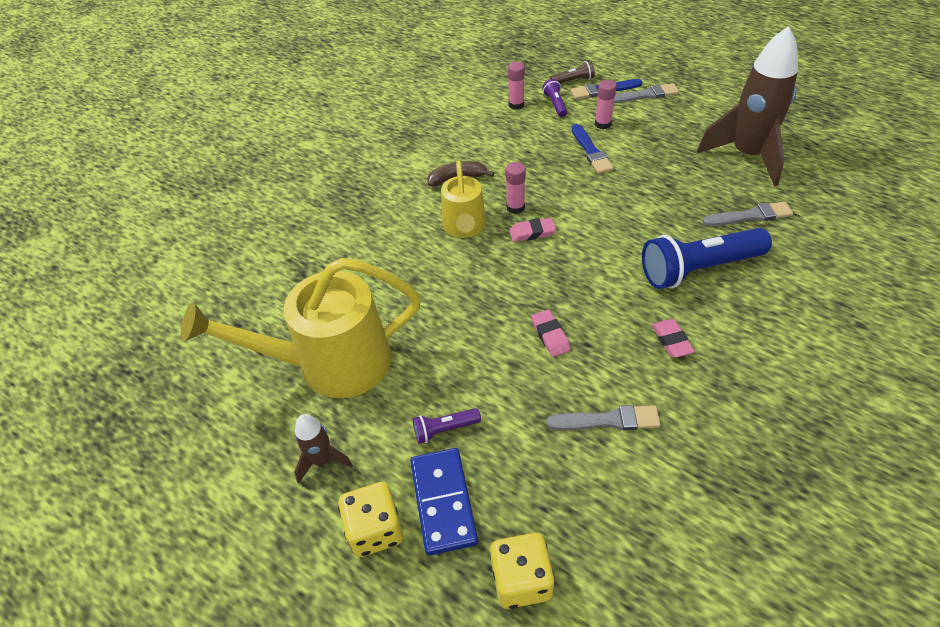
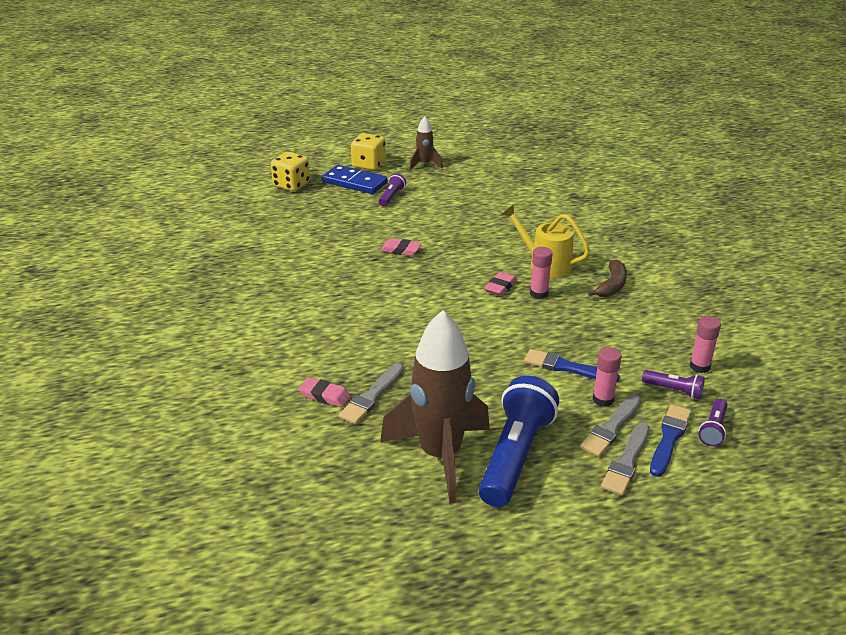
camera: 125 degrees right, 15 degrees down
yellow watering can [181,258,421,398] -> none
grey brush [546,405,661,430] -> grey brush moved to [580,394,641,457]
brown flashlight [550,61,595,83] -> purple flashlight [699,398,727,446]
blue flashlight [642,228,772,289] -> blue flashlight moved to [479,376,559,507]
pink eraser [652,319,695,358] -> pink eraser moved to [298,377,351,407]

